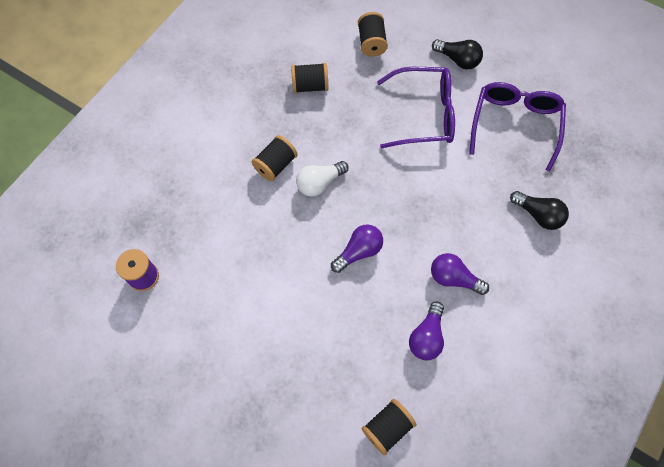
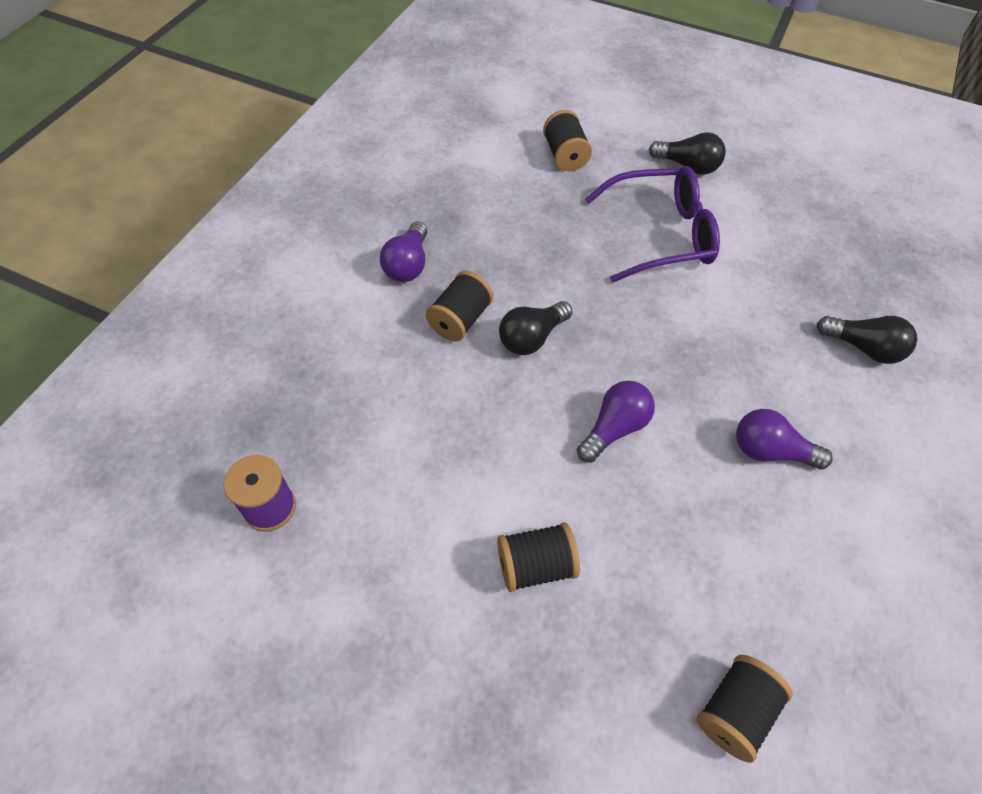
camera: 10 degrees left, 10 degrees down
black spool [291,63,328,93] -> black spool moved to [497,522,580,592]
white light bulb [296,161,349,197] -> black light bulb [499,301,573,355]
purple light bulb [409,301,444,360] -> purple light bulb moved to [380,221,427,282]
purple glasses [469,82,566,172] -> none

